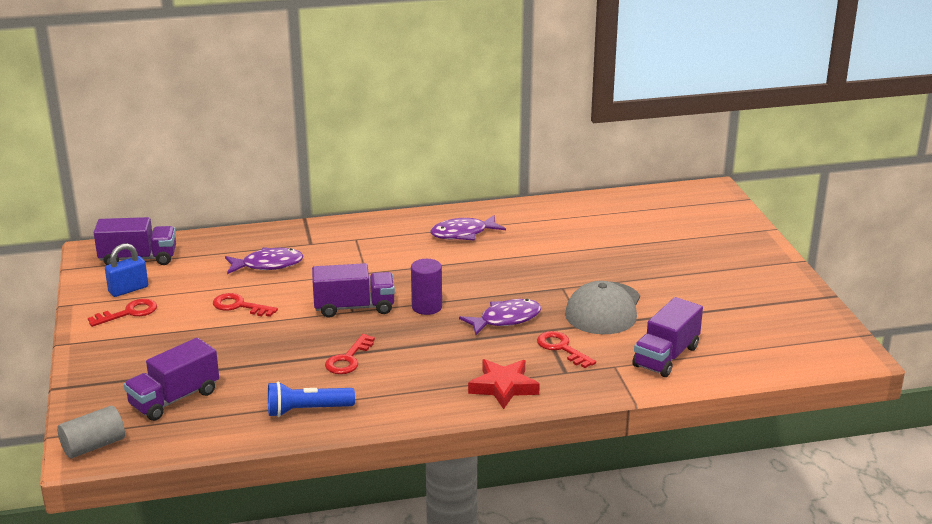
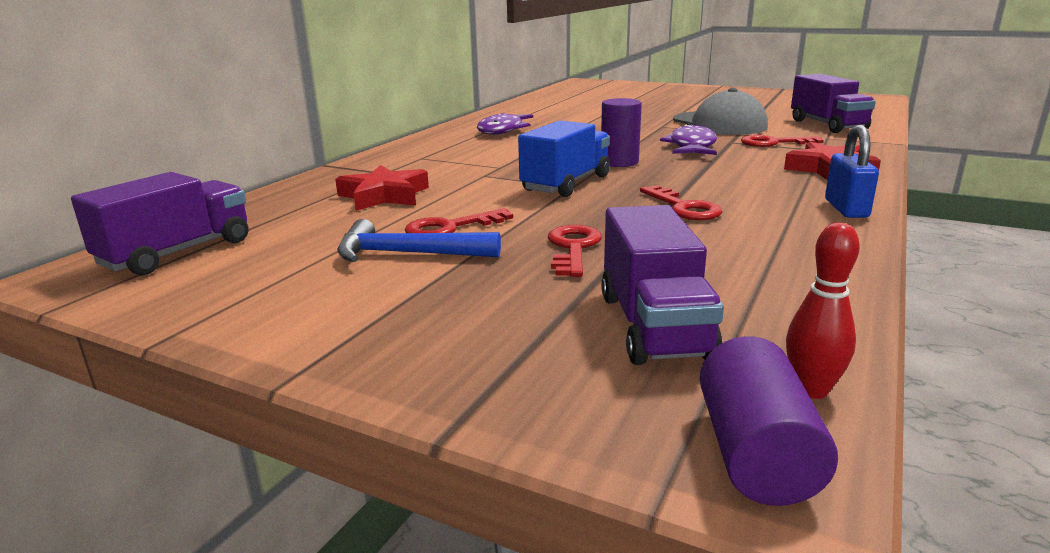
camera: 50 degrees left, 5 degrees down
grey cylinder [57,406,125,459] -> purple cylinder [700,336,838,506]
red key [88,299,157,327] -> red key moved to [548,225,602,277]
blue padlock [105,243,148,297] -> blue padlock moved to [825,125,879,218]
purple fish [225,247,304,274] -> red star [335,165,429,211]
blue flashlight [268,381,355,417] -> none
purple truck [312,263,395,318] -> blue truck [518,120,610,197]
none -> blue hammer [337,219,501,262]
none -> red bowling pin [786,223,860,399]

